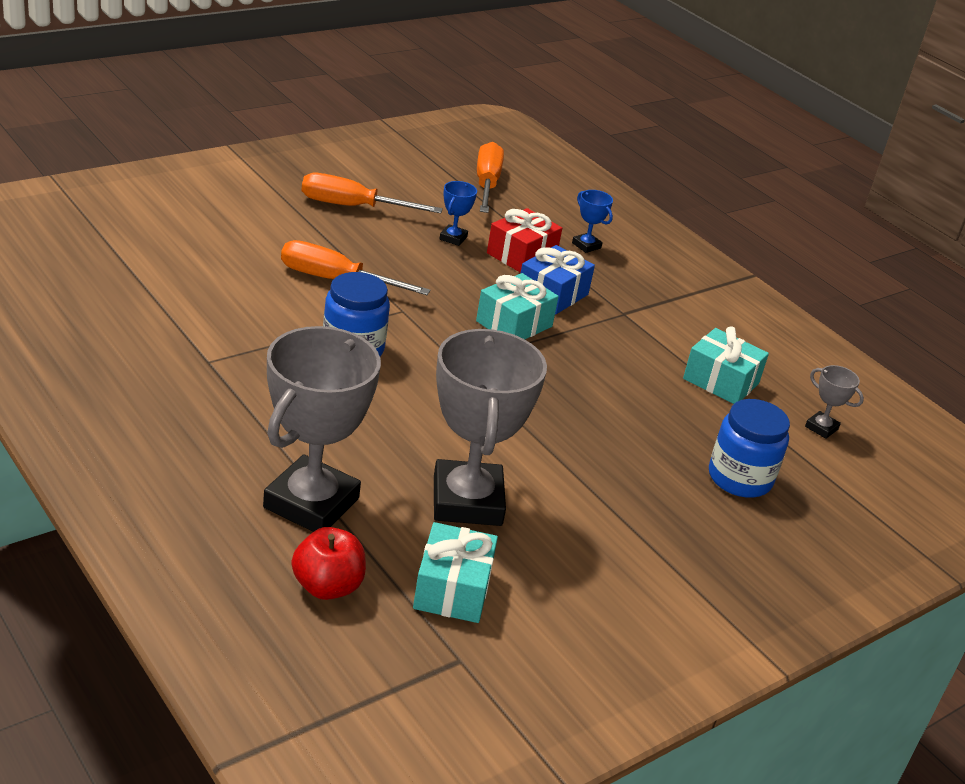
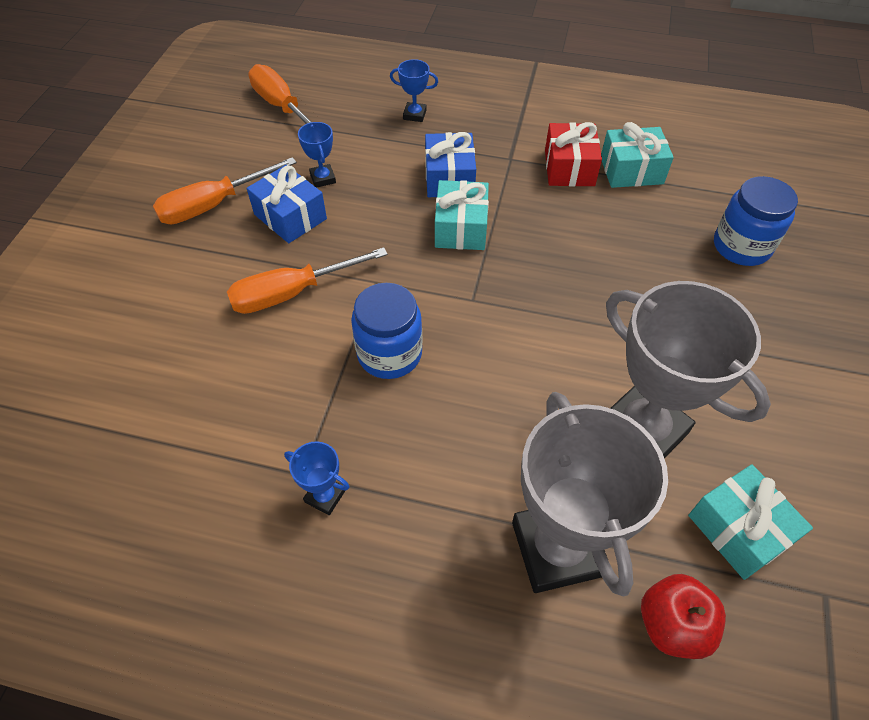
camera: 35 degrees left, 20 degrees up
red gift [487,208,562,273] -> red gift moved to [545,122,602,186]
grey trophy [805,365,864,439] -> none
none -> blue gift [247,165,327,243]
none -> blue trophy [284,441,350,515]

